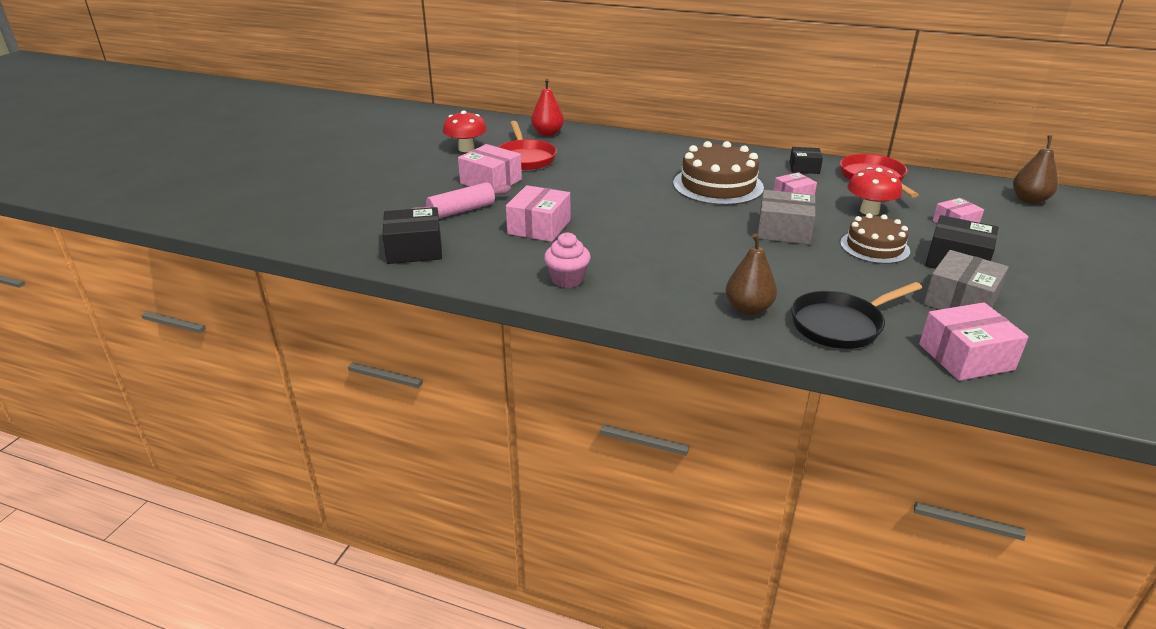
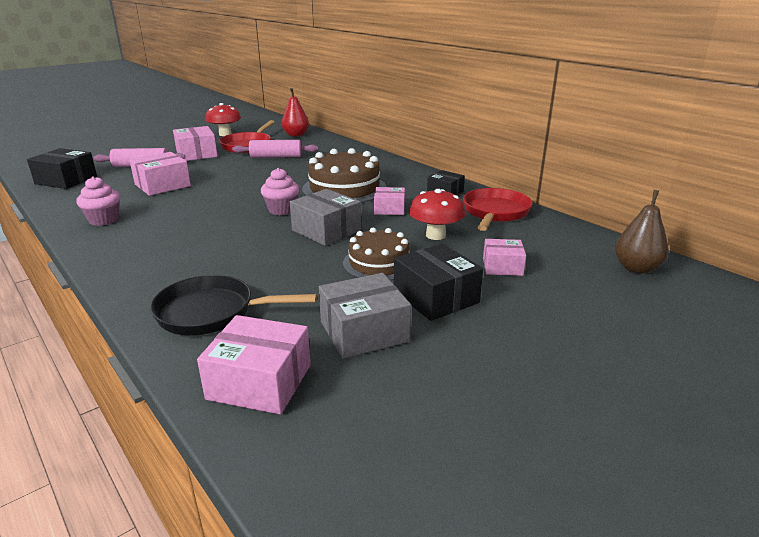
camera: 30 degrees right, 5 degrees down
brown pear [726,234,777,315] -> none
none -> pink rolling pin [232,140,318,158]
none -> pink cupcake [261,168,300,215]

